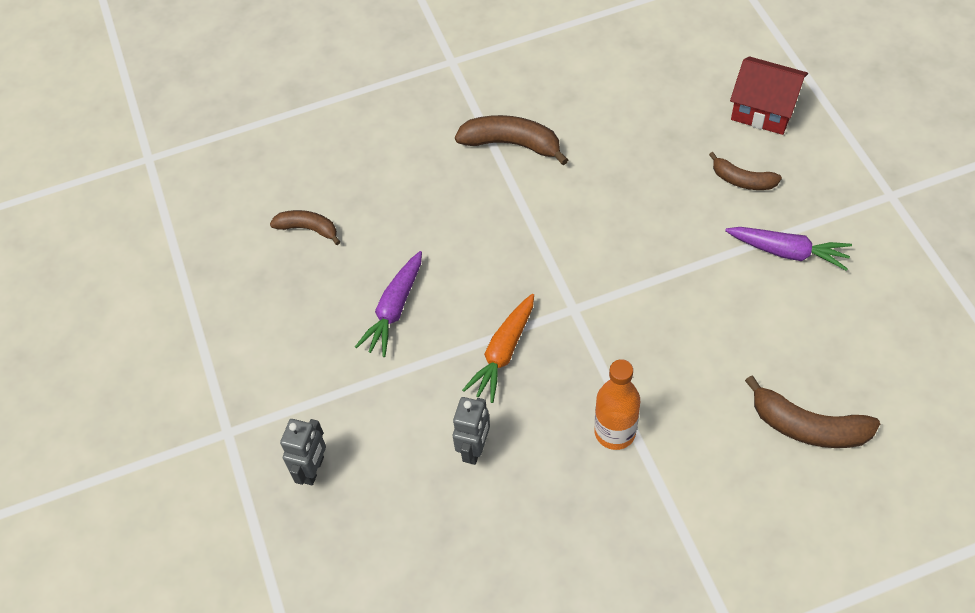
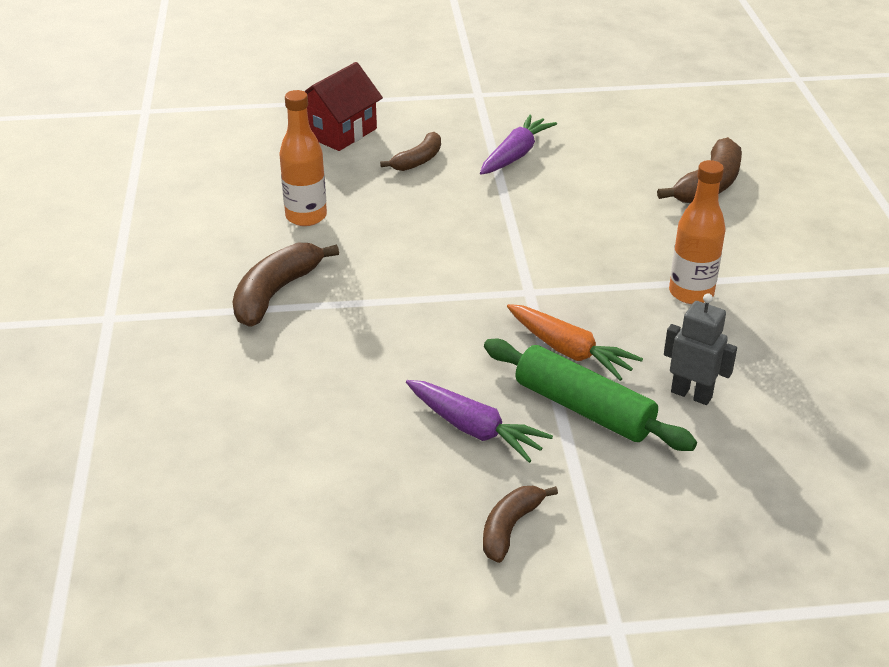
camera: 80 degrees left, 20 degrees down
brown banana [270,210,340,245] -> brown banana moved to [483,486,558,563]
grey robot [280,419,326,486] -> none
none -> orange bottle [279,90,327,226]
none -> green rolling pin [484,339,697,451]

